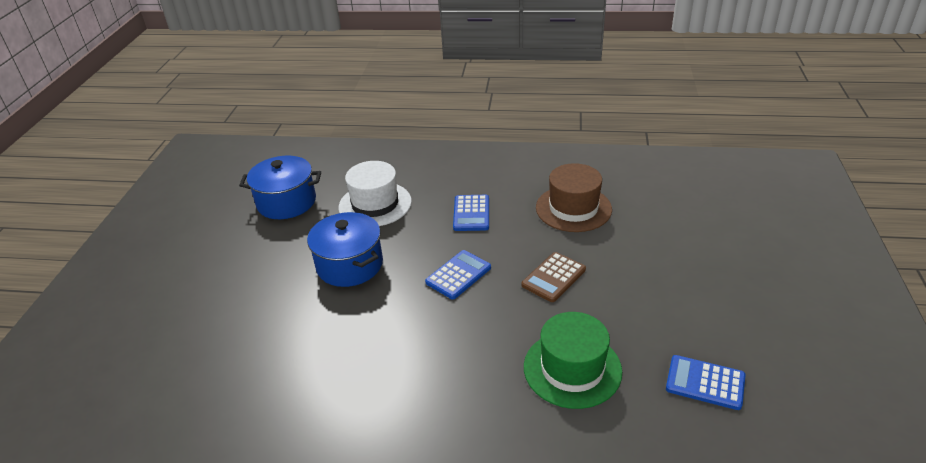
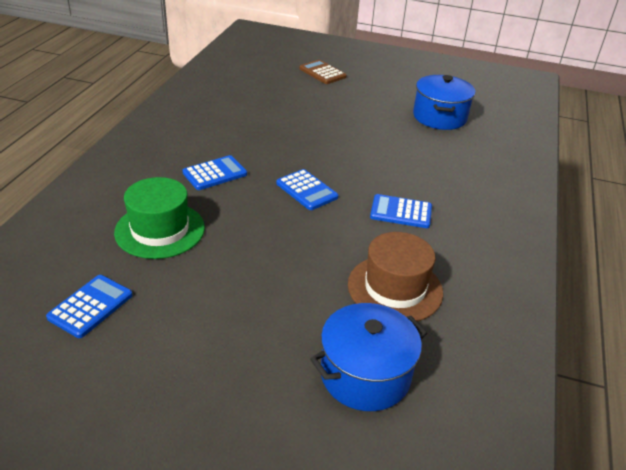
camera: 95 degrees right, 0 degrees up
blue pot [307,212,383,287] -> blue pot moved to [310,303,427,411]
white hat [338,161,412,226] -> none
brown calculator [521,252,586,302] -> brown calculator moved to [299,60,346,84]
none -> blue calculator [182,155,247,190]

